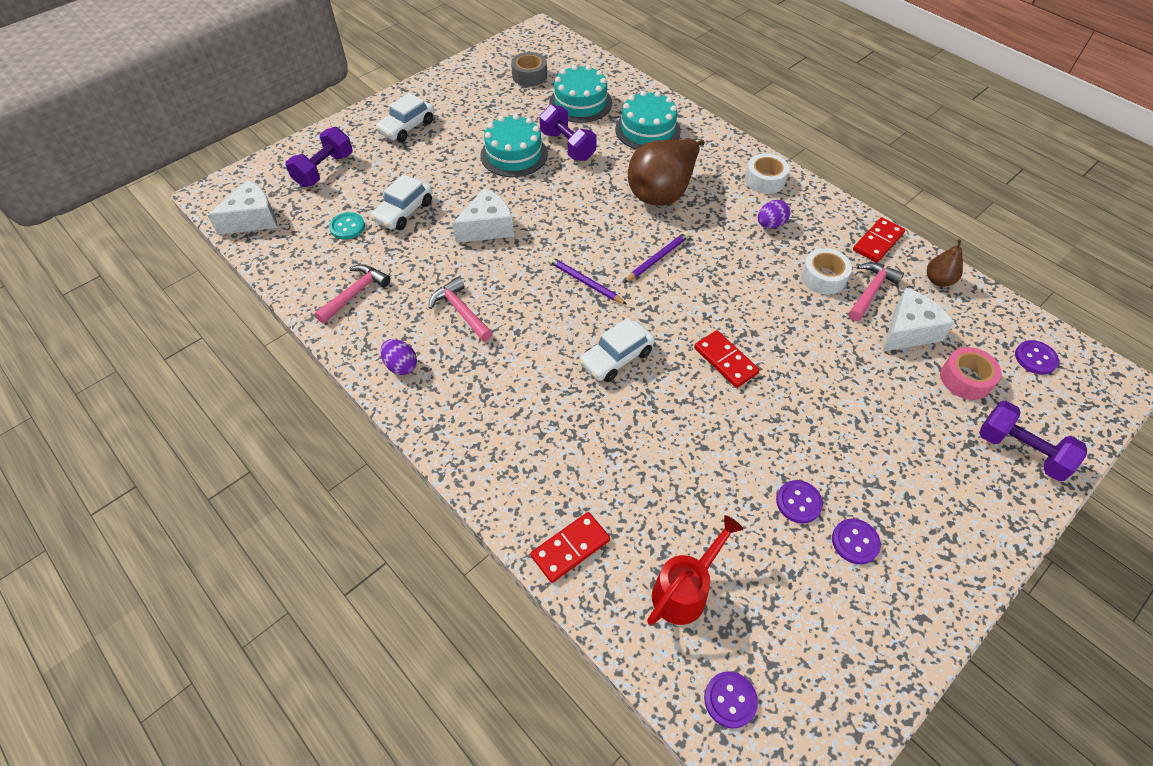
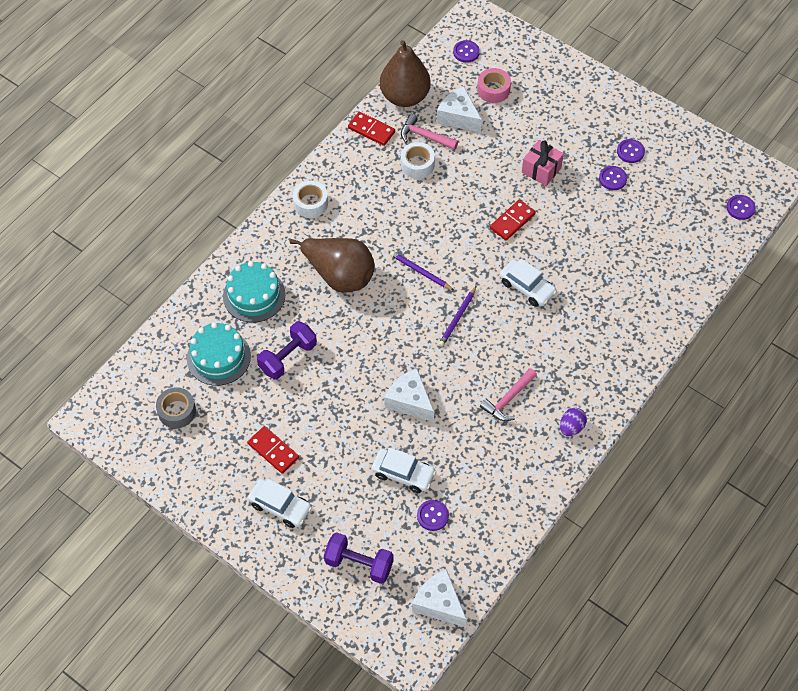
camera: 100 degrees left, 5 degrees up
pink hammer [314,264,391,323] -> none
turquoise button [329,212,365,240] -> purple button [417,500,449,531]
turquoise cake [480,114,548,177] -> none
red domino [530,512,610,583] -> red domino moved to [248,426,299,474]
red watering can [647,515,743,625] -> none
purple egg [758,200,791,229] -> none
brown pear [927,239,963,287] -> brown pear [380,40,431,107], size x2.10
purple dumbbell [979,401,1087,481] -> none
none -> pink gift [522,140,564,186]

